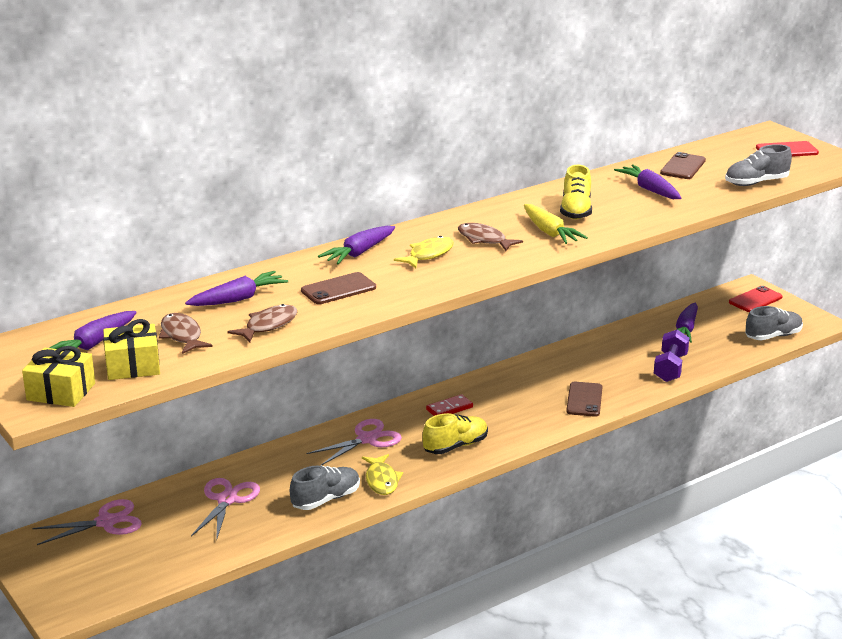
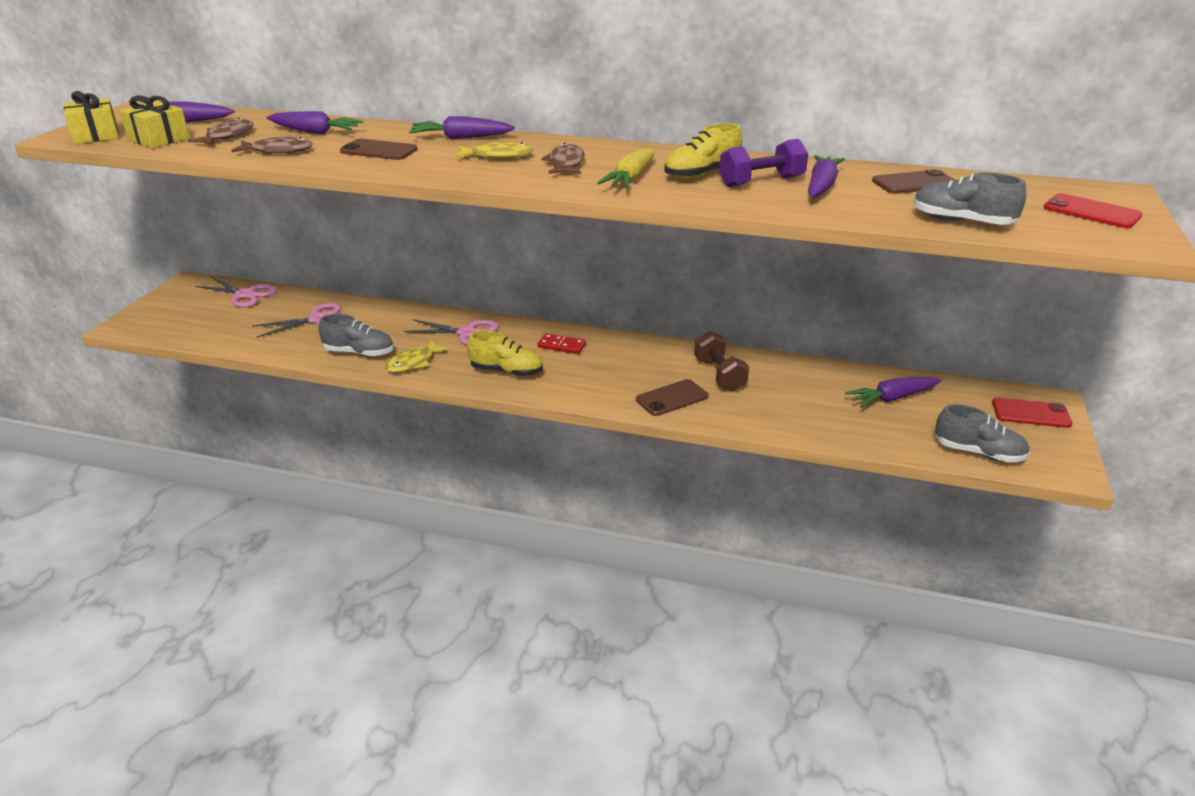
camera: 50 degrees right, 5 degrees up
purple dumbbell [654,329,689,382] -> purple dumbbell moved to [719,139,808,187]
none -> brown dumbbell [694,331,749,391]

